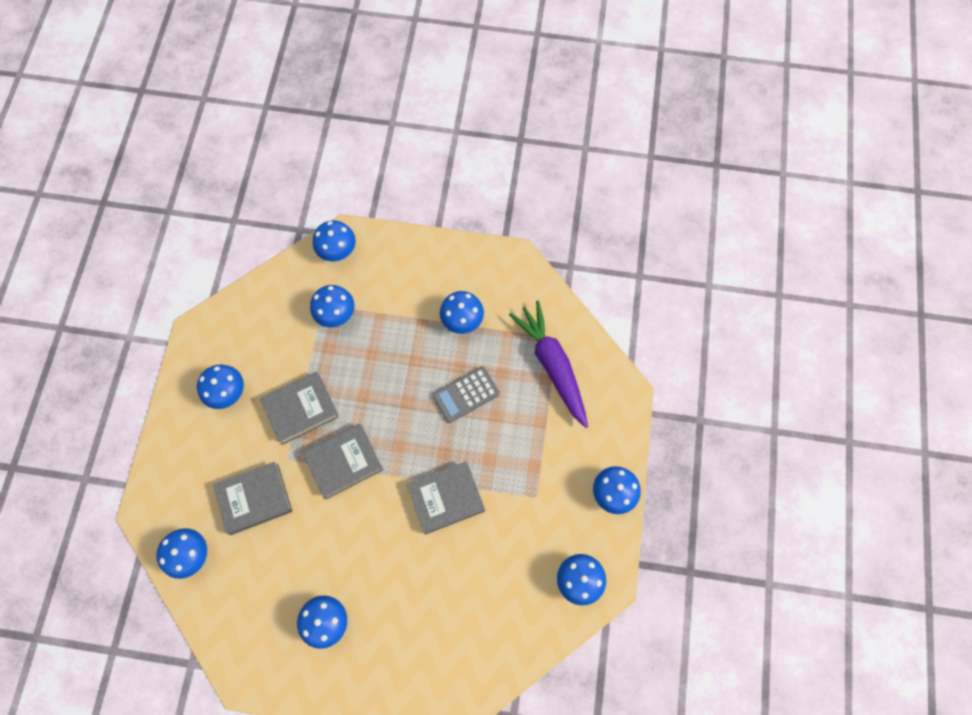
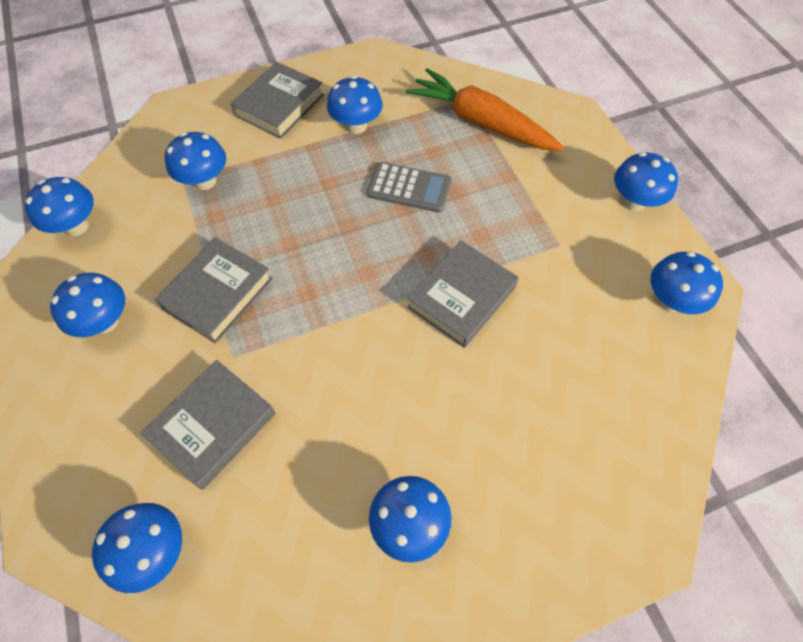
camera: 30 degrees left, 10 degrees down
grey book [303,424,383,500] -> grey book moved to [231,62,324,139]
blue mushroom [313,220,356,262] -> blue mushroom moved to [25,177,94,236]
grey calculator [432,366,499,423] -> grey calculator turned 105 degrees counterclockwise [367,162,452,213]
purple carrot [509,301,588,428] -> orange carrot [406,68,564,151]

